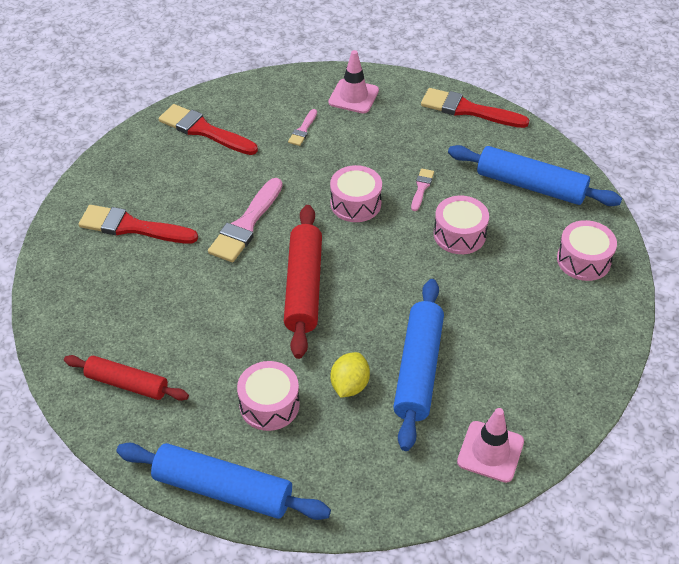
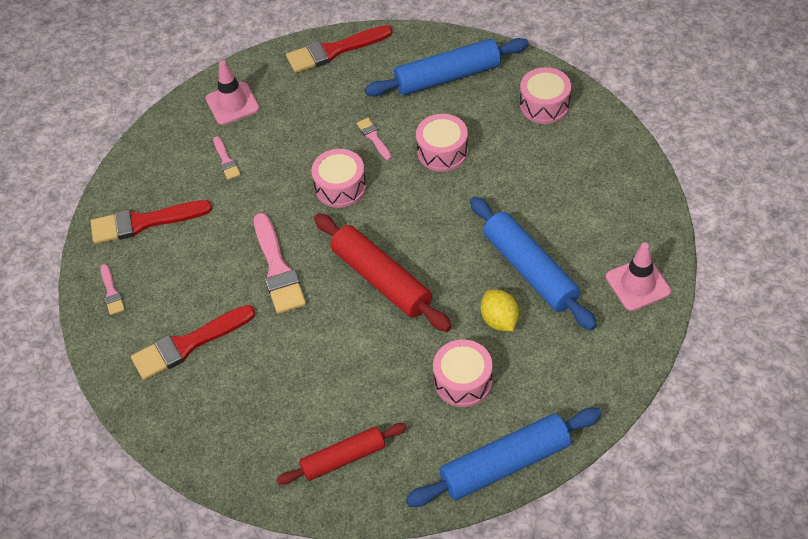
camera: 40 degrees left, 5 degrees up
none -> pink brush [100,264,125,315]

